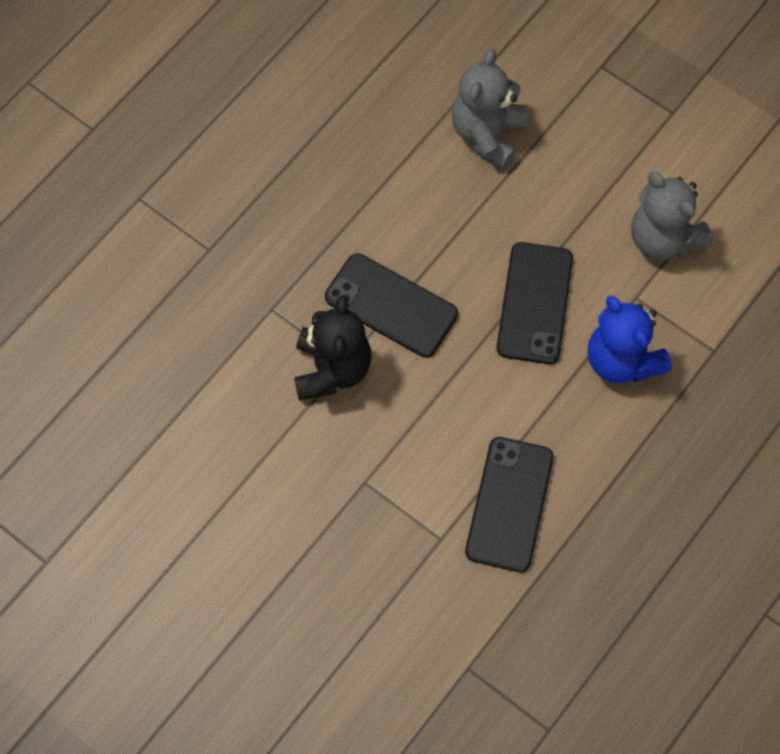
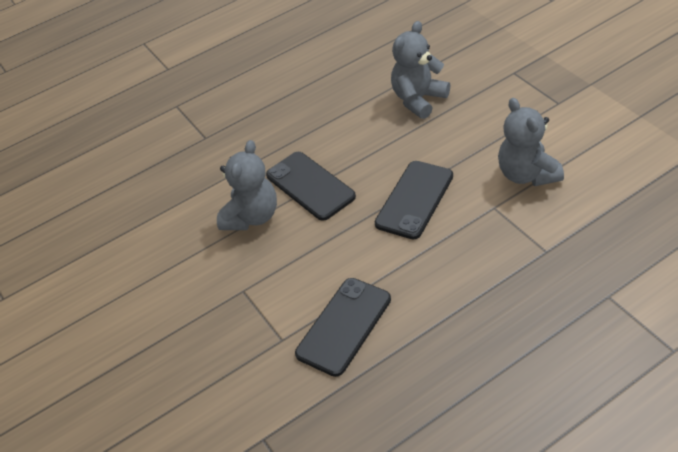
camera: 25 degrees right, 20 degrees down
black teddy bear [294,295,372,400] -> grey teddy bear [217,140,277,230]
blue teddy bear [588,295,672,384] -> none

